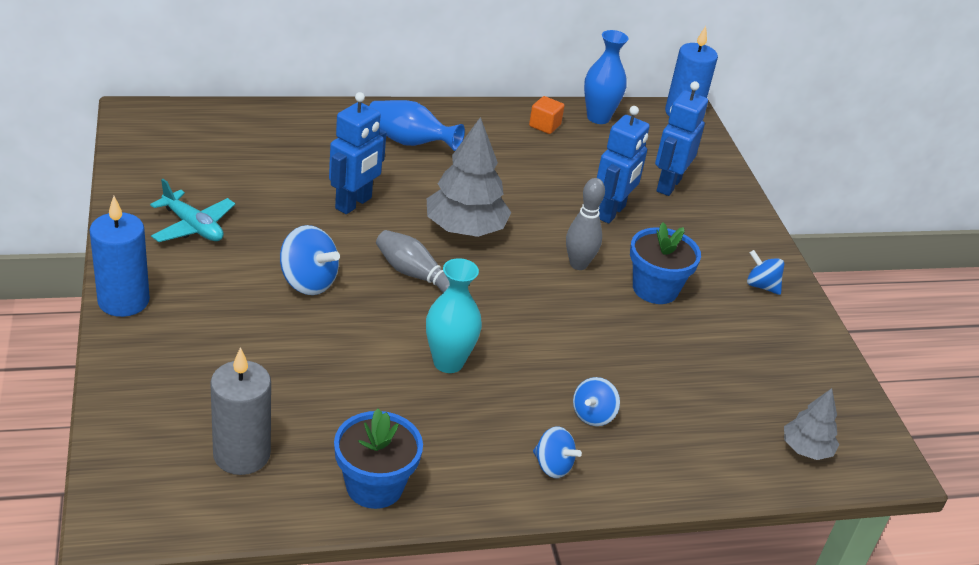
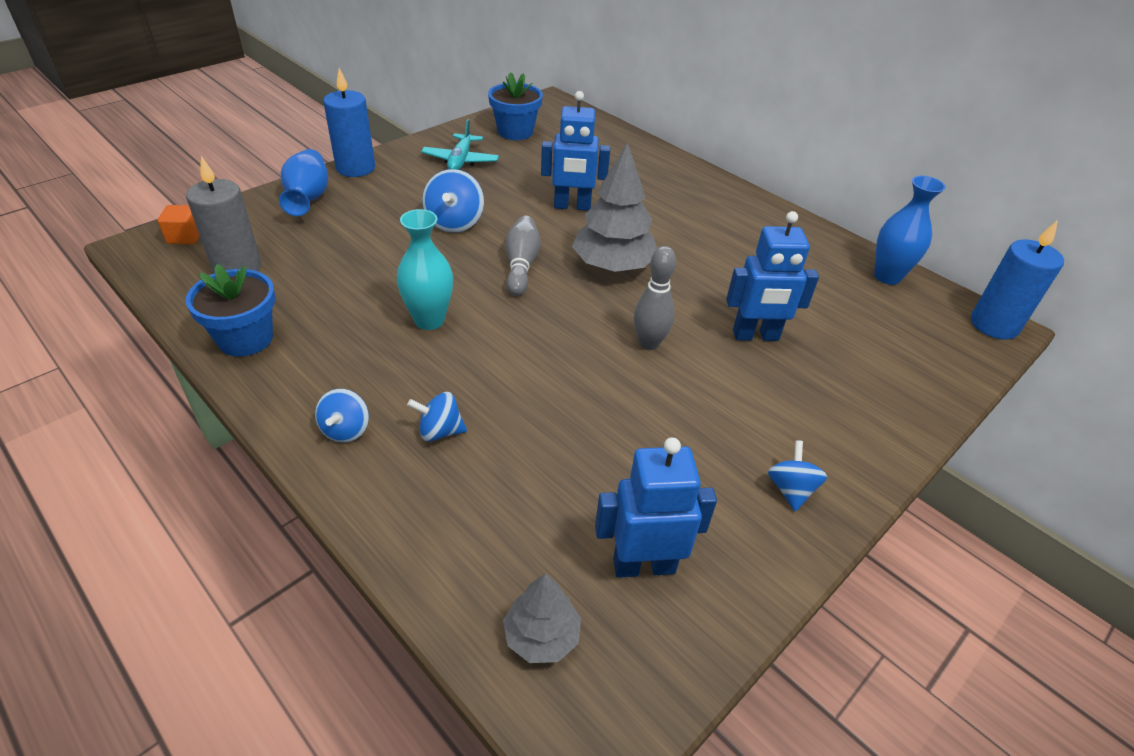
camera: 60 degrees right, 5 degrees up
blue vase [369,100,465,151] -> blue vase moved to [279,149,328,216]
orange cube [529,96,564,134] -> orange cube moved to [158,205,200,244]
blue flower pot [630,222,701,304] -> blue flower pot moved to [488,72,543,140]
blue robot [655,81,708,196] -> blue robot moved to [595,437,717,578]

